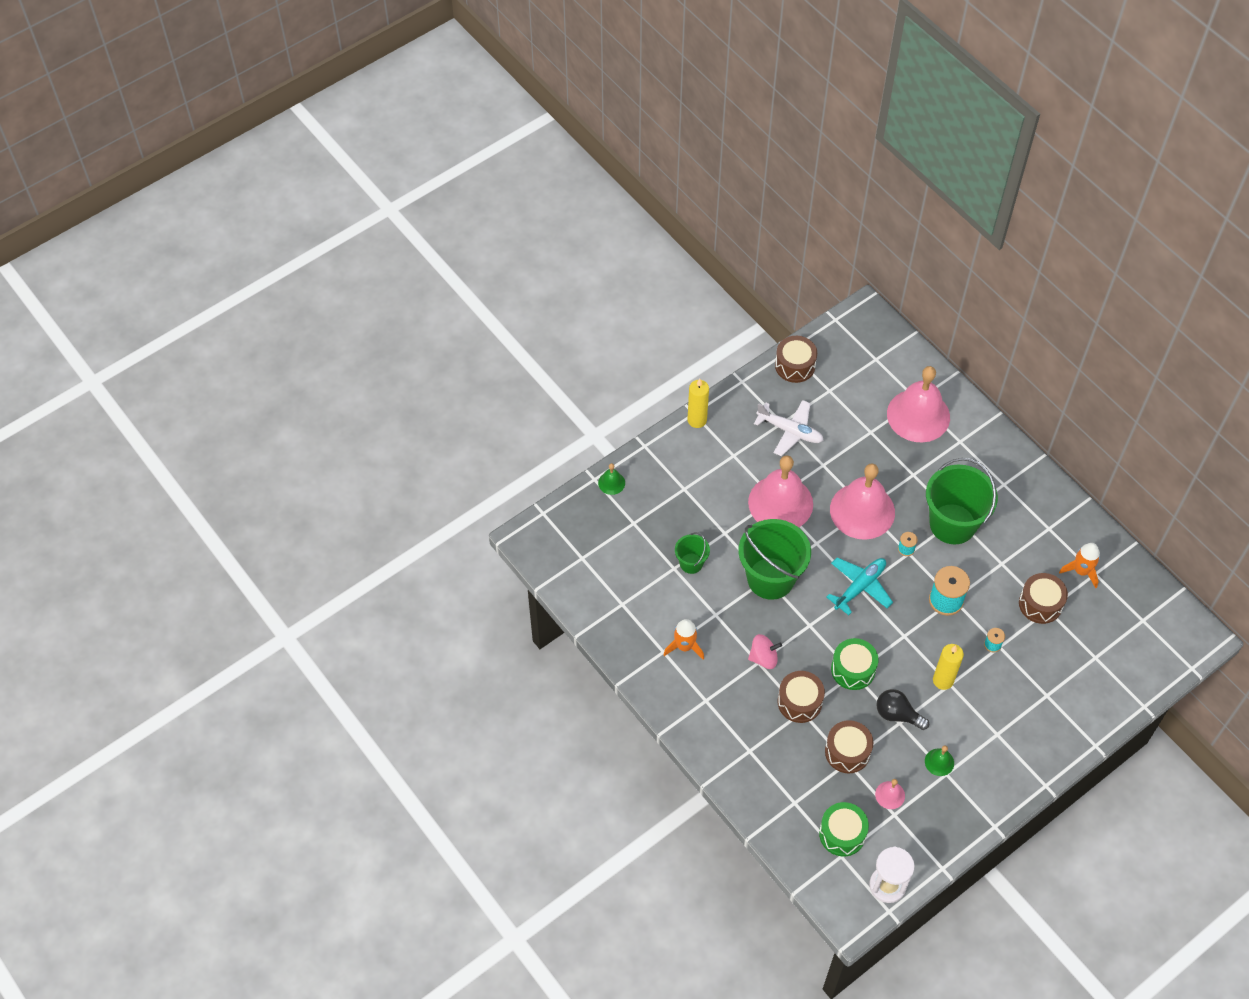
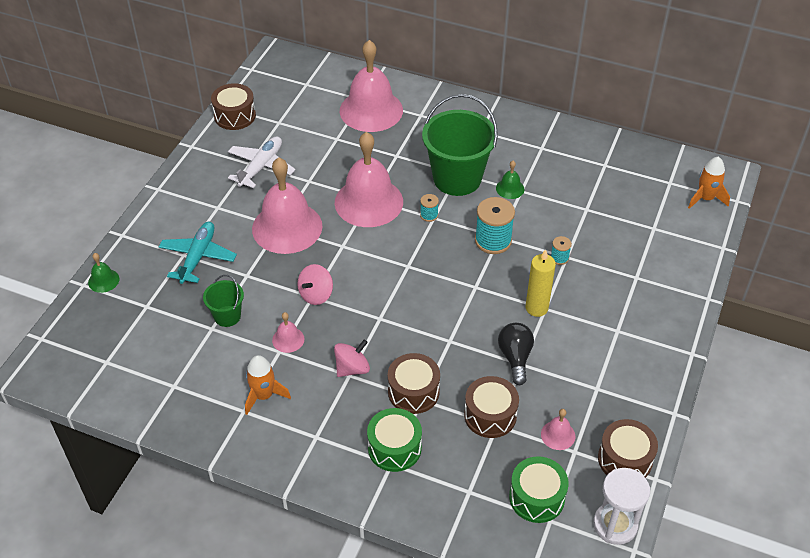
camera: 30 degrees left, 10 degrees down
yellow candle [687,379,709,428] -> none
green bucket [739,519,811,600] -> pink spinning top [297,264,333,305]
white plane [754,400,824,456] -> white plane turned 60 degrees counterclockwise [228,136,295,188]
turquoise plane [827,557,893,615] -> turquoise plane moved to [159,222,237,284]
green drum [831,638,878,690] -> green drum moved to [367,408,422,472]
black light bulb [876,689,929,730] -> black light bulb turned 90 degrees clockwise [498,323,534,385]
green bell [925,745,954,776] -> green bell moved to [496,161,525,199]
brown drum [1019,573,1068,624] -> brown drum moved to [598,419,658,478]
orange rocket [1059,543,1100,588] -> orange rocket moved to [688,156,730,209]
none -> pink bell [272,312,304,353]

